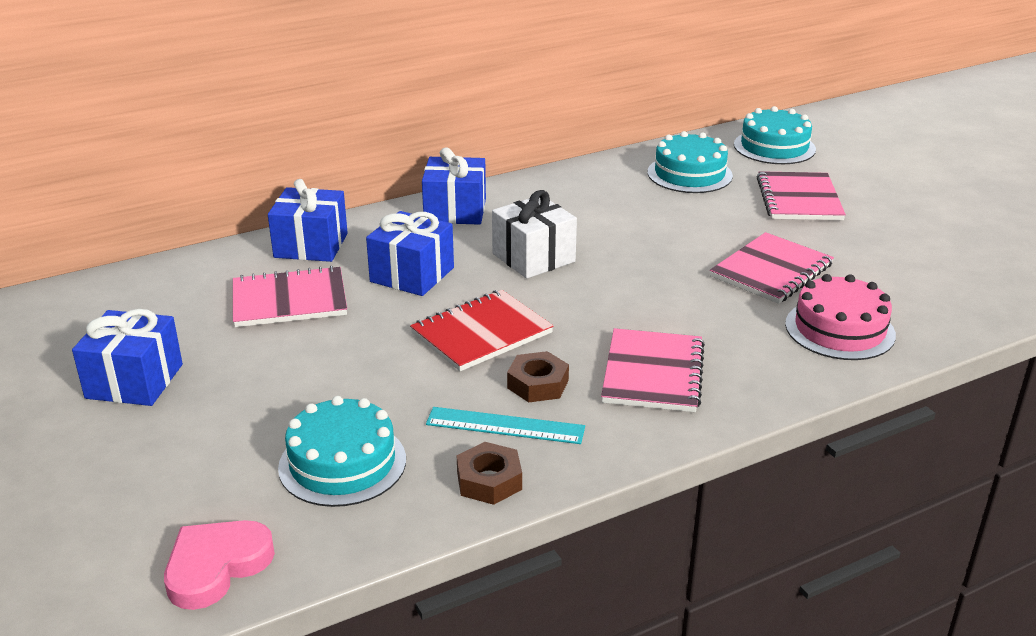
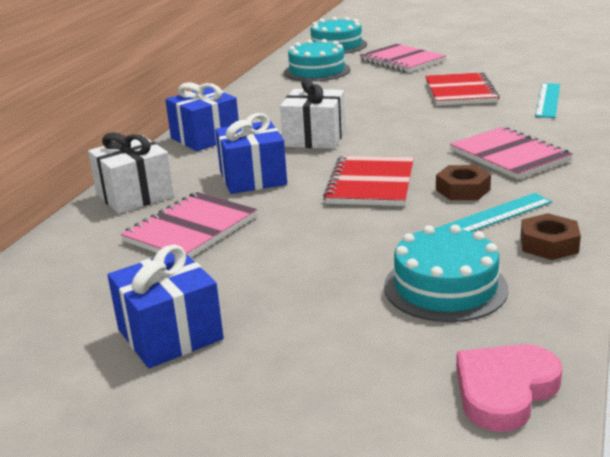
camera: 40 degrees left, 5 degrees down
pink heart [164,520,275,610] -> pink heart turned 45 degrees clockwise [456,344,562,432]
blue gift [268,179,348,262] -> white gift [88,132,174,214]
pink notebook [710,232,834,304] -> red notebook [425,72,500,106]
pink cake [785,274,896,360] -> turquoise ruler [535,83,560,118]

